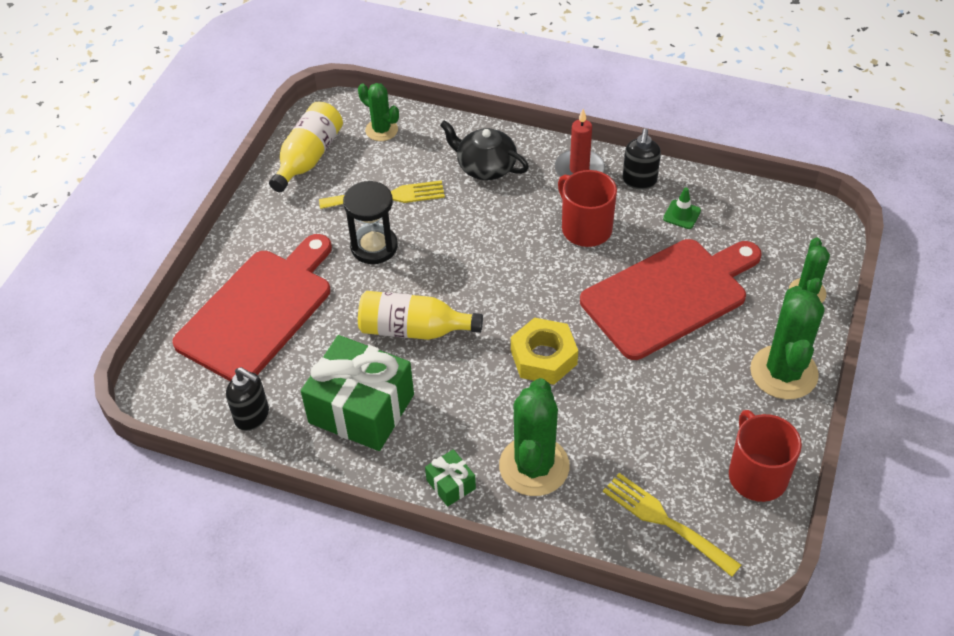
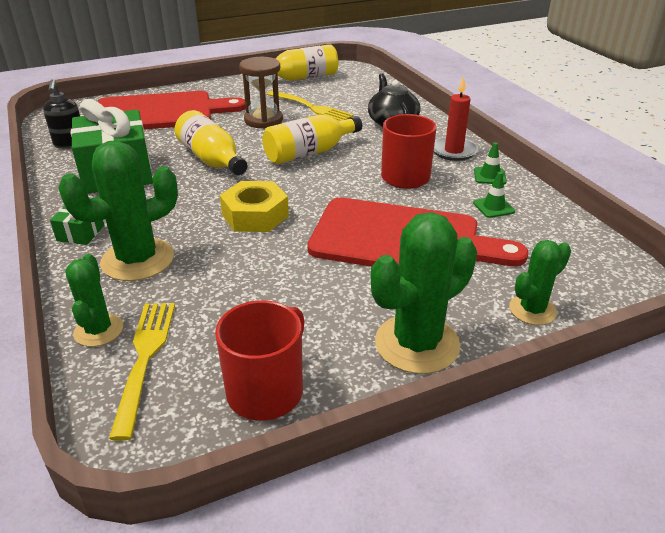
camera: 45 degrees right, 15 degrees down
black hourglass [343,181,398,264] -> brown hourglass [239,57,283,129]
green cactus [358,83,399,141] -> green cactus moved to [65,254,123,347]
black soap dispenser [623,128,661,190] -> green traffic cone [474,142,507,184]
none -> yellow bottle [262,114,362,164]

